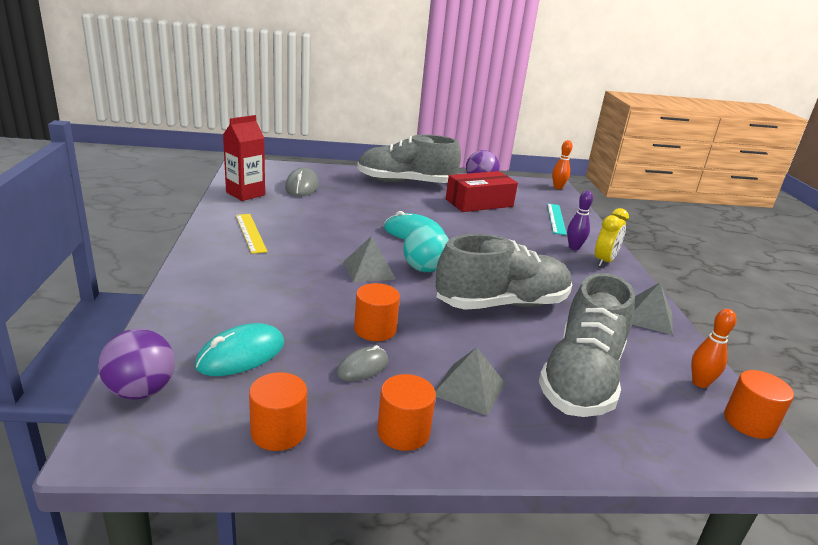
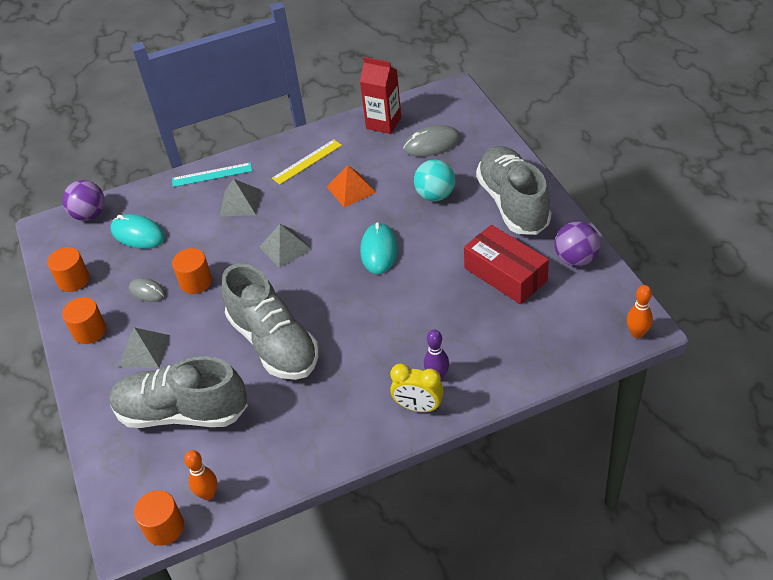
camera: 80 degrees right, 20 degrees up
turquoise ball [403,225,449,272] -> turquoise ball moved to [414,159,455,201]
turquoise ruler [547,203,567,235] -> turquoise ruler moved to [172,162,252,187]
grey pyramid [632,283,673,335] -> grey pyramid moved to [219,179,260,217]
none -> orange pyramid [327,165,376,207]

